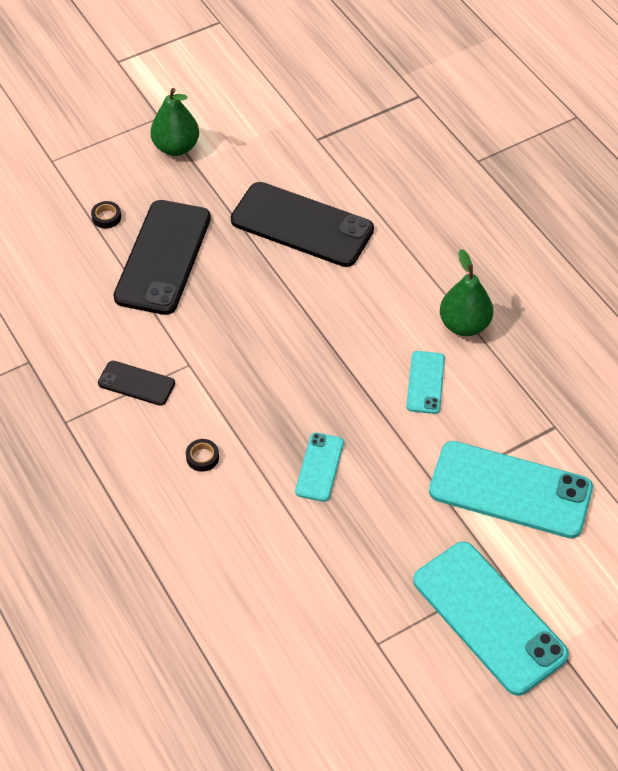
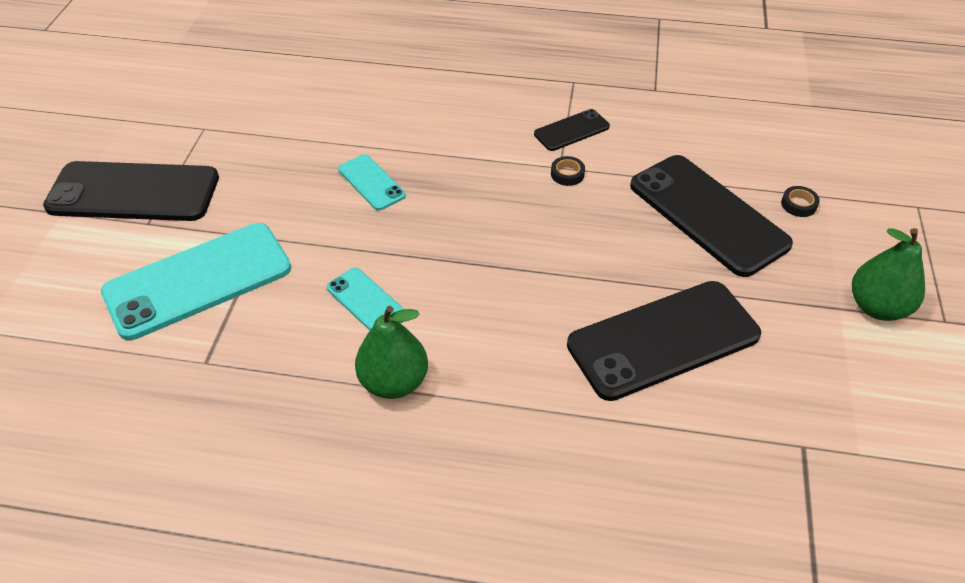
camera: 130 degrees right, 5 degrees down
black tape [186,439,219,472] -> black tape moved to [551,156,585,186]
turquoise phone [413,542,569,696] -> black phone [43,161,219,221]

